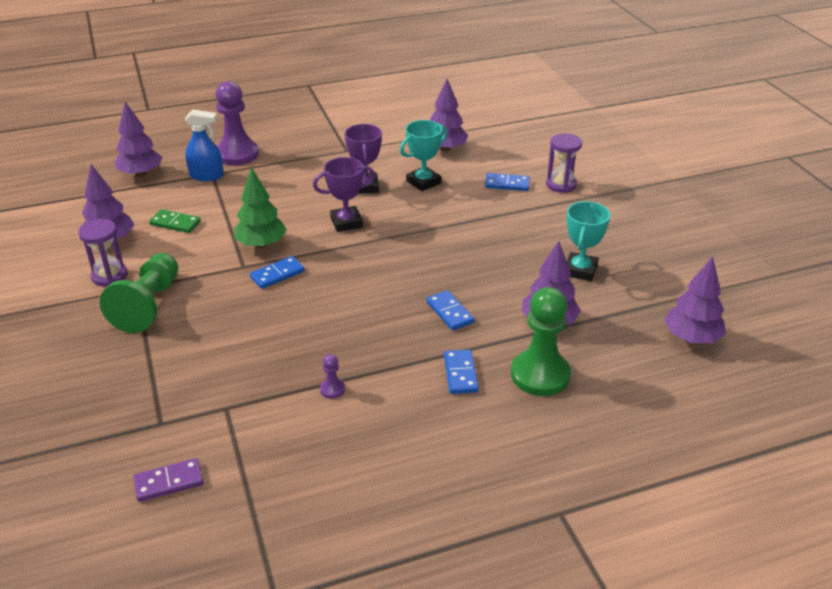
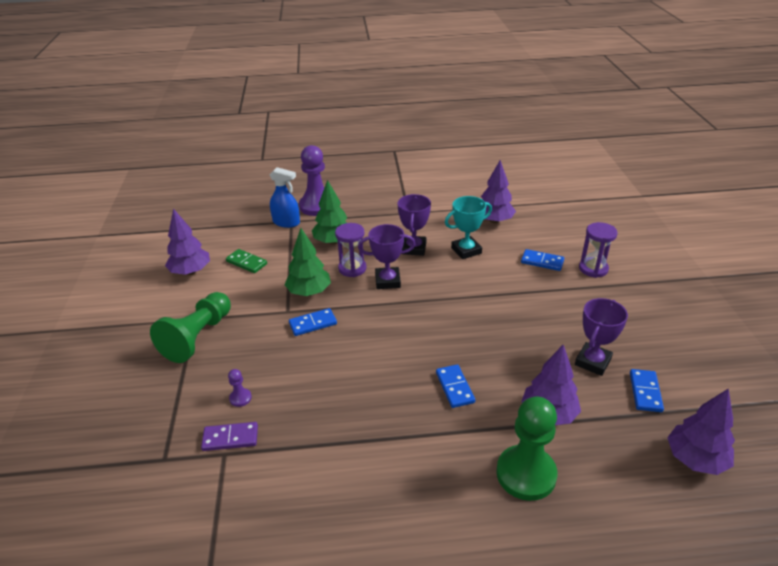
camera: 15 degrees right, 0 degrees up
purple hourglass [78,219,127,286] -> purple hourglass moved to [335,223,366,277]
purple tree [114,102,162,177] -> none
purple domino [133,458,203,502] -> purple domino moved to [201,422,258,451]
purple pawn [320,354,345,399] -> purple pawn moved to [228,369,252,407]
blue domino [444,350,478,394] -> blue domino moved to [630,369,664,412]
turquoise trophy [567,201,611,281] -> purple trophy [575,298,628,376]
none -> green tree [312,180,347,245]

